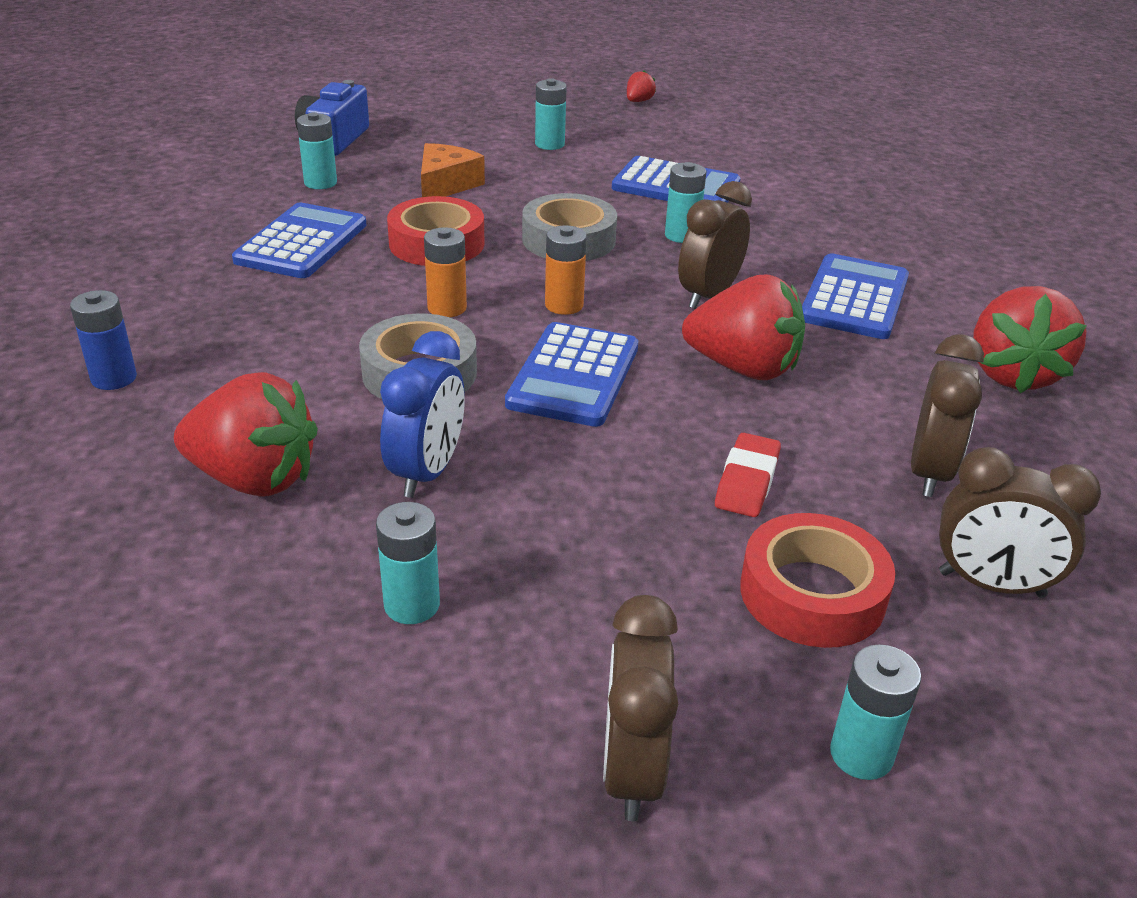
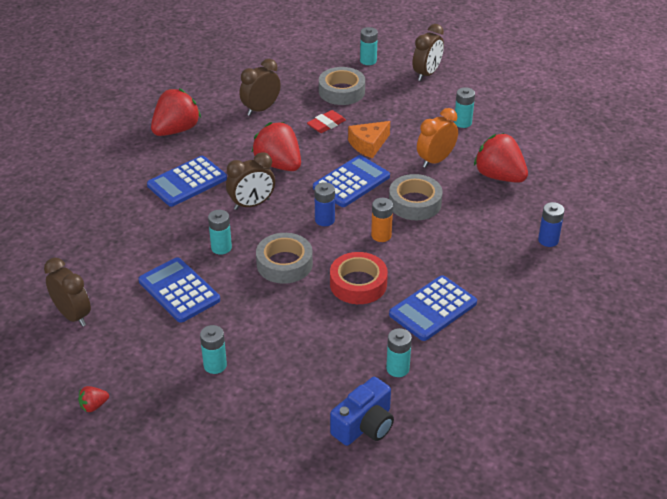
camera: 150 degrees left, 5 degrees up
blue clock [380,331,465,498] -> orange clock [417,108,458,168]
orange cheese [421,143,485,197] -> orange cheese moved to [348,121,390,158]
orange battery [545,225,587,315] -> blue battery [314,182,335,226]
red tape [740,513,895,648] -> grey tape [319,67,365,105]
brown clock [939,447,1101,598] -> brown clock moved to [44,258,91,327]

